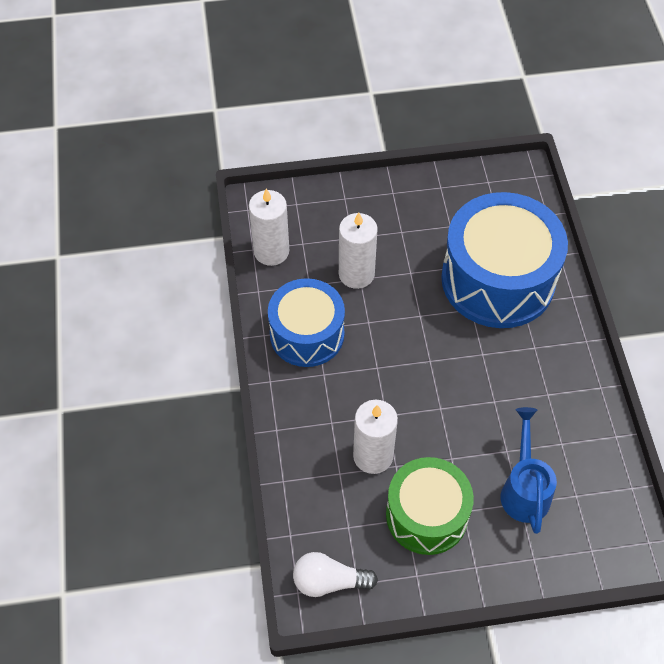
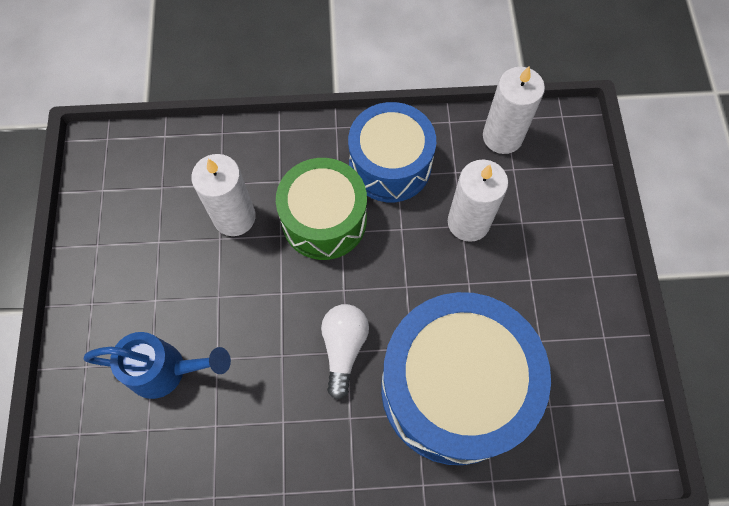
camera: 95 degrees right, 10 degrees up
white light bulb [293,552,378,597] -> white light bulb moved to [321,304,369,400]
green drum [386,457,474,555] -> green drum moved to [276,158,367,260]

